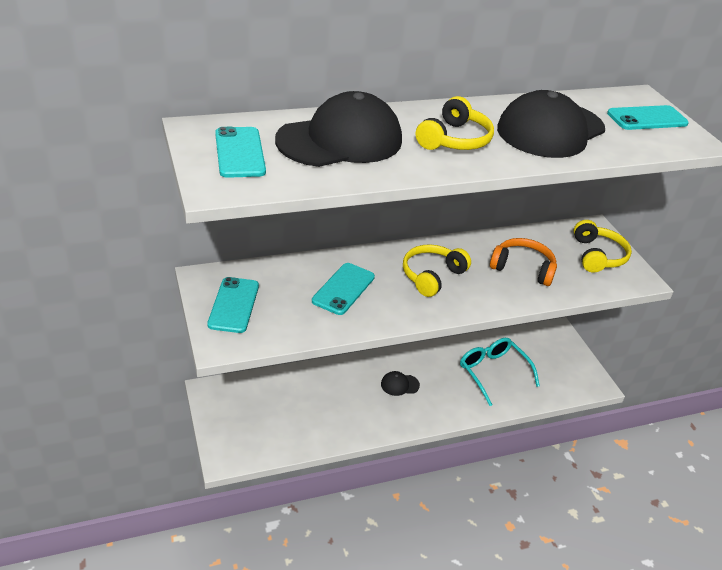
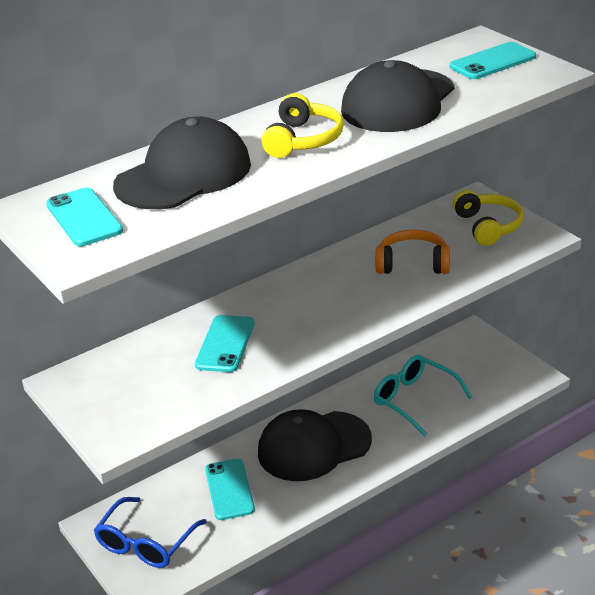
camera: 10 degrees left, 5 degrees down
turquoise phone [207,277,259,333] -> turquoise phone moved to [205,459,255,520]
black cap [381,371,420,396] -> black cap [258,409,372,481], size x2.45
yellow headphones [403,244,471,297] -> none
none -> blue glasses [94,497,207,568]

